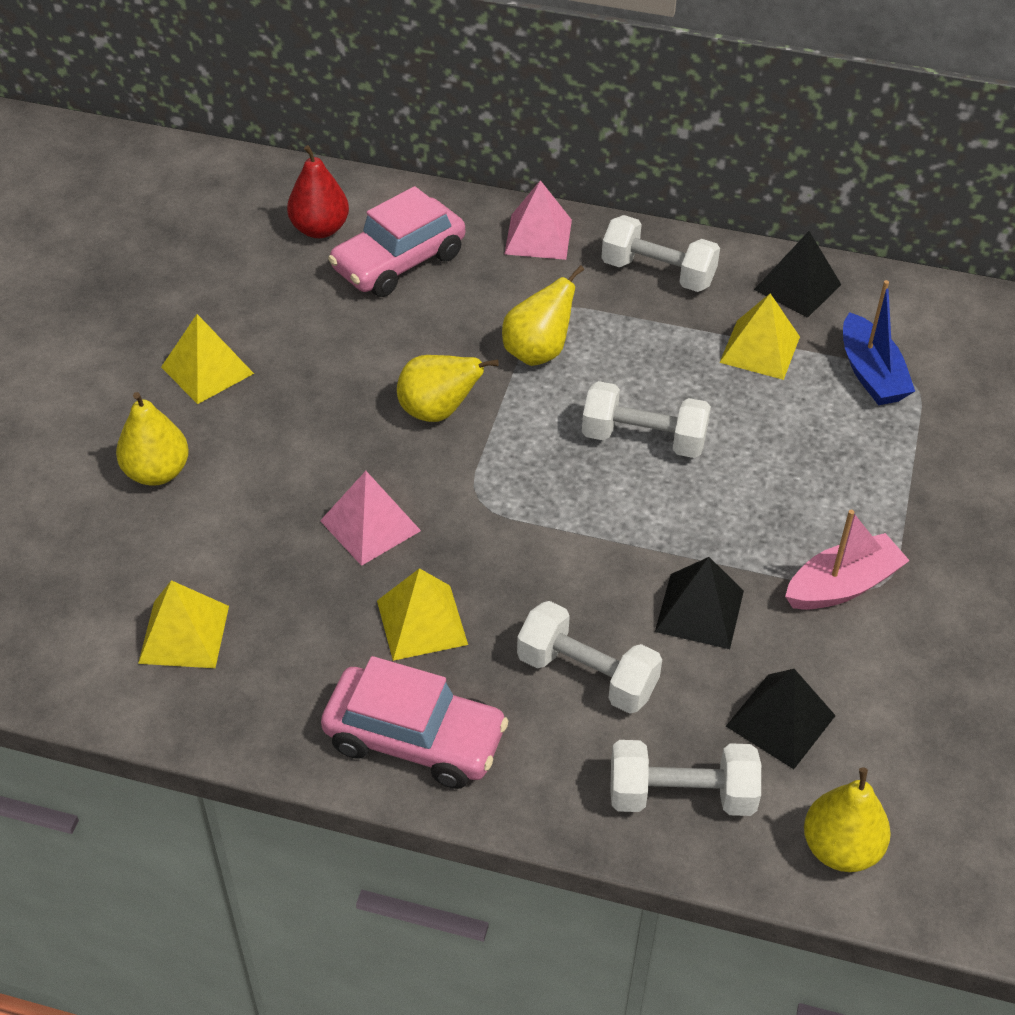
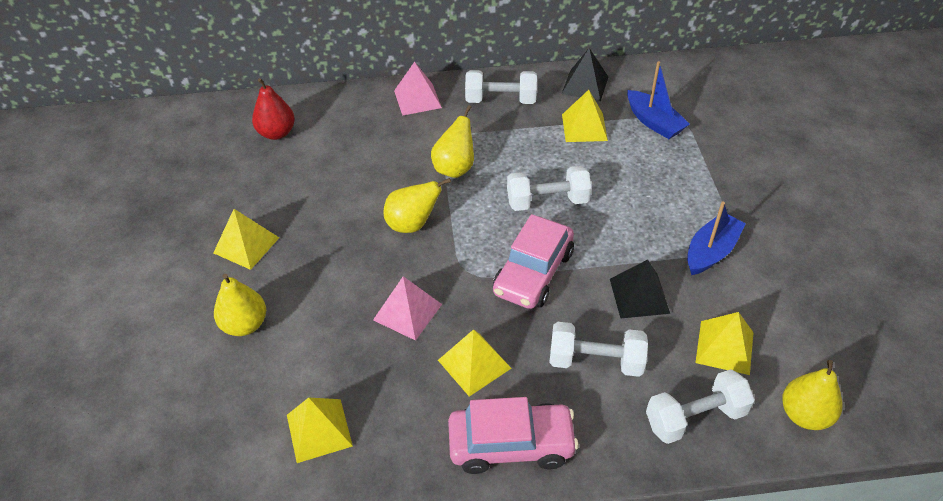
camera: 20 degrees left, 0 degrees up
pink car [328,186,465,297] -> pink car moved to [493,214,574,309]
black pyramid [726,669,836,769] -> yellow pyramid [695,312,754,375]
pink boat [785,510,910,610] -> blue boat [687,202,746,275]

